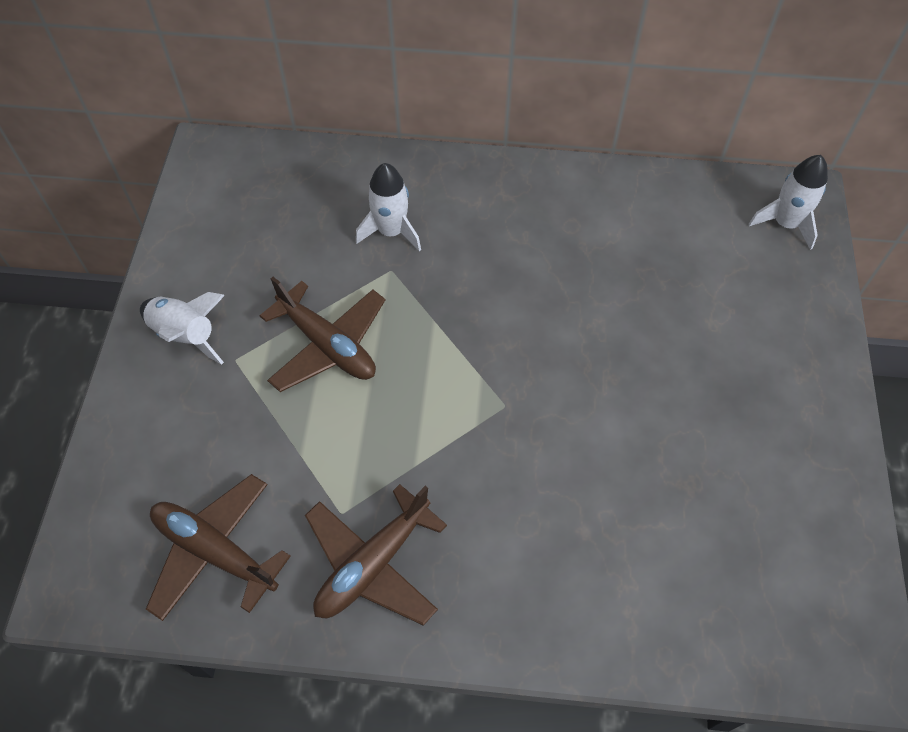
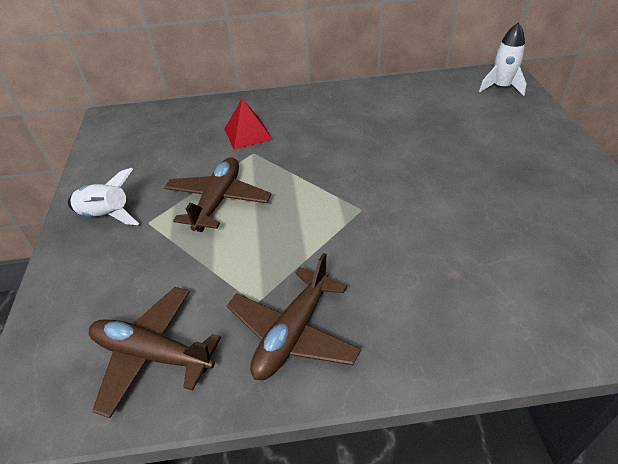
camera: 10 degrees left, 15 degrees down
brown plane [260,277,385,392] -> brown plane turned 105 degrees counterclockwise [164,157,271,232]
white rocket [356,163,421,251] -> red pyramid [224,99,273,150]

